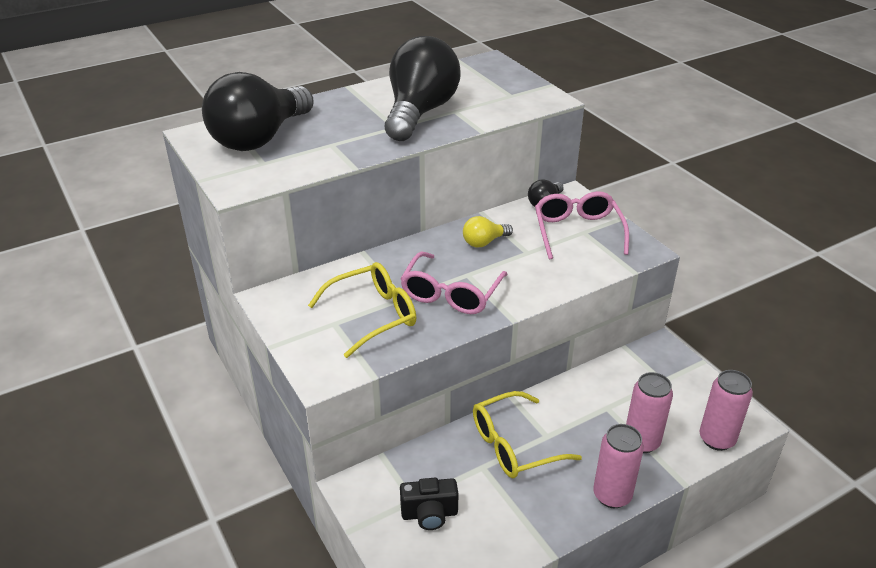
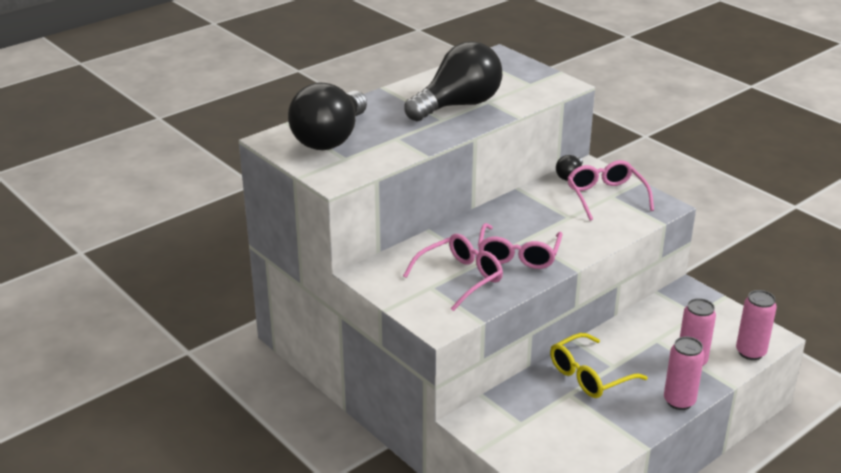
camera: 10 degrees left, 5 degrees down
yellow glasses [308,262,416,358] -> pink glasses [403,234,503,311]
black light bulb [385,36,461,141] -> black light bulb turned 45 degrees clockwise [405,41,502,121]
black camera [400,478,458,530] -> none
yellow light bulb [463,216,513,247] -> none

